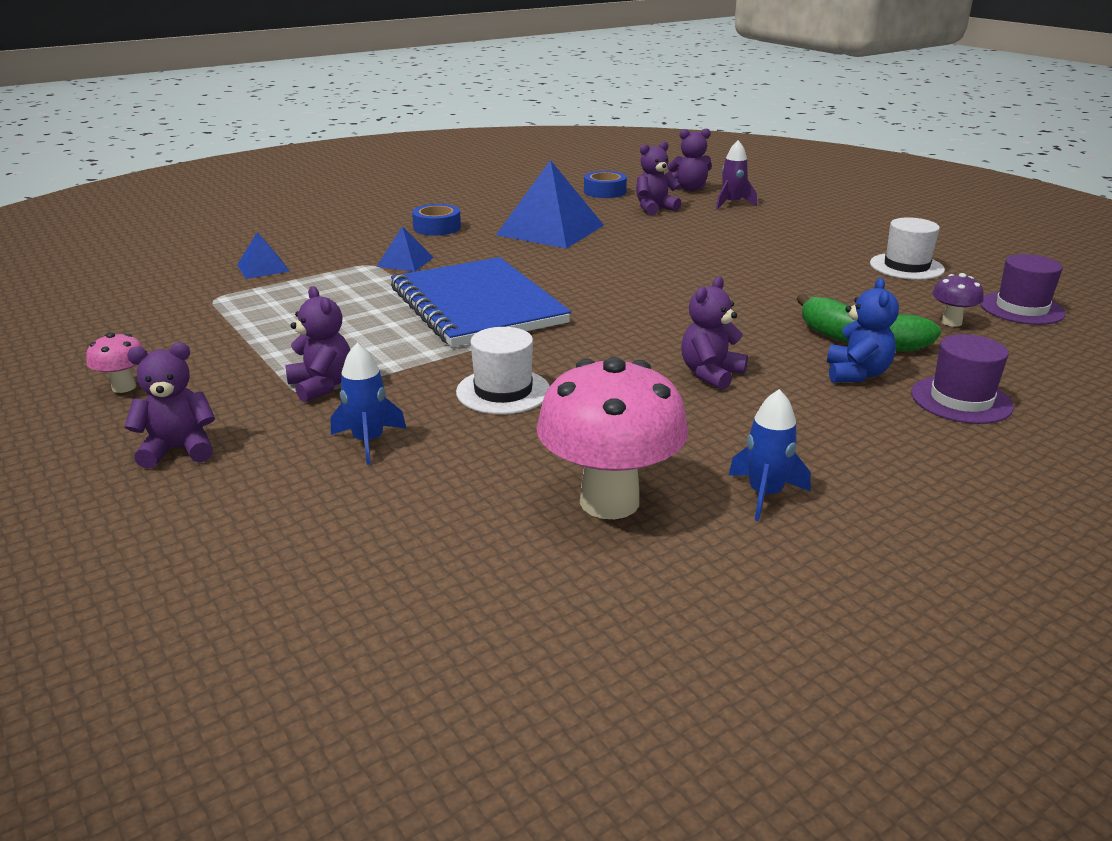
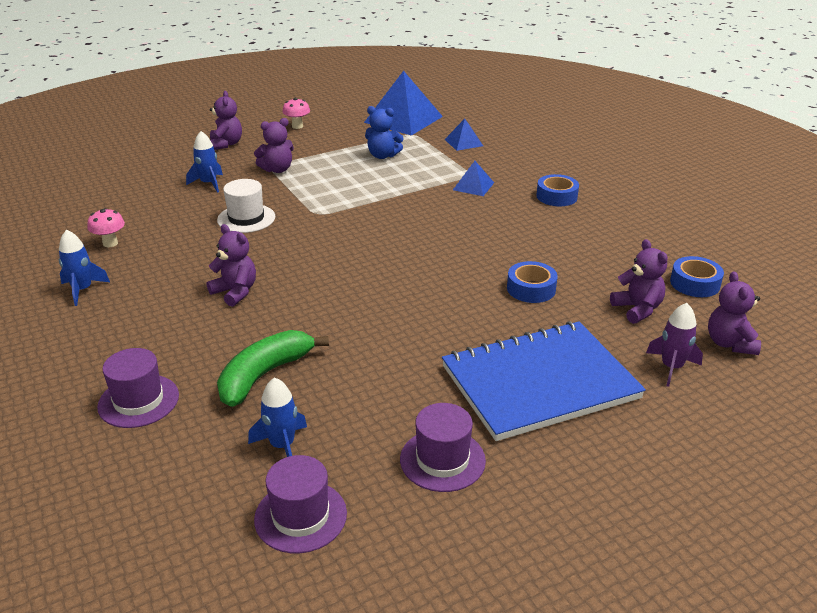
camera: 95 degrees right, 5 degrees up
blue notebook [391,257,571,347] -> blue notebook moved to [442,321,646,441]
blue pyramid [496,160,604,249] -> blue pyramid moved to [364,71,443,136]
pink mushroom [536,357,688,519] -> pink mushroom [87,208,125,248], size x0.46
blue teddy bear [827,278,899,383] -> blue teddy bear moved to [365,106,404,159]
white hat [870,217,945,280] -> purple hat [400,403,486,492]
purple mushroom [932,273,984,327] -> blue rocket [248,377,307,457]
none -> blue tape [507,261,558,303]

